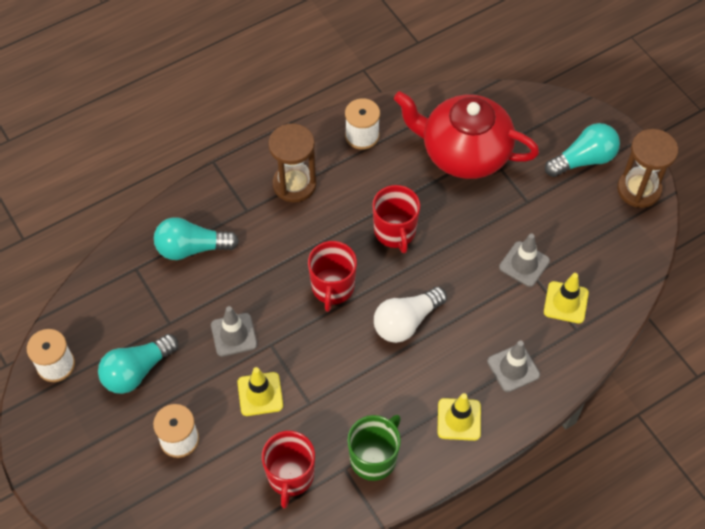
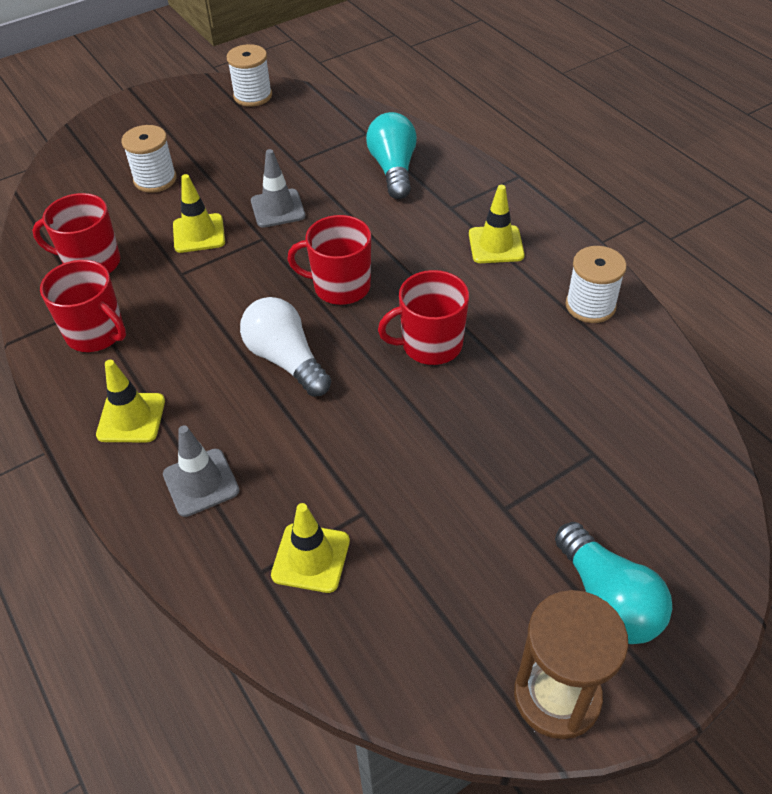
camera: 90 degrees right, 10 degrees down
turquoise light bulb [98,334,178,394] -> none
brown hourglass [268,124,317,202] -> yellow traffic cone [469,185,525,263]
green mug [347,415,401,481] -> red mug [40,260,126,352]
red teapot [394,91,539,179] -> none
grey traffic cone [499,233,550,287] -> none

